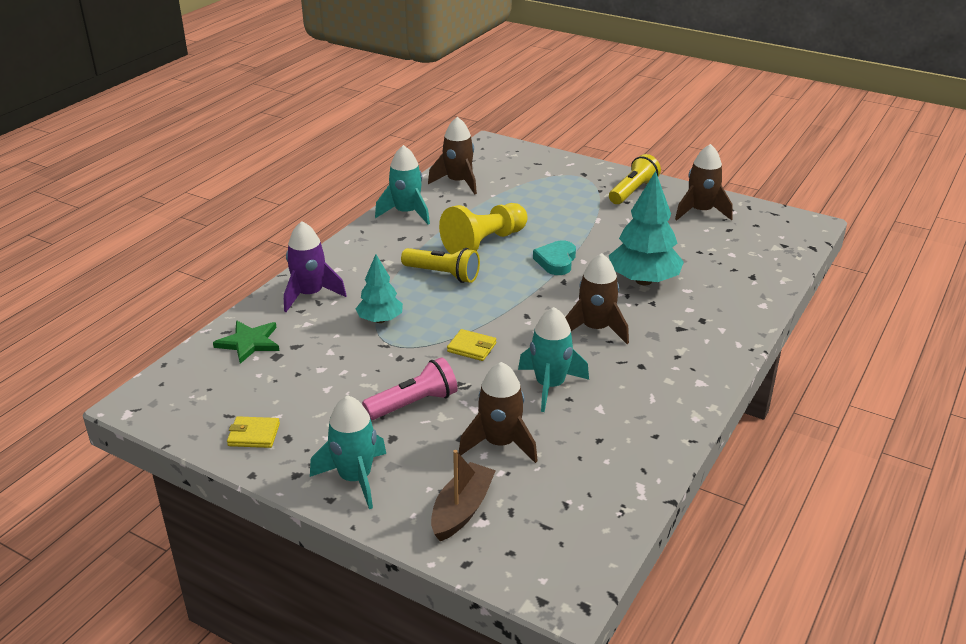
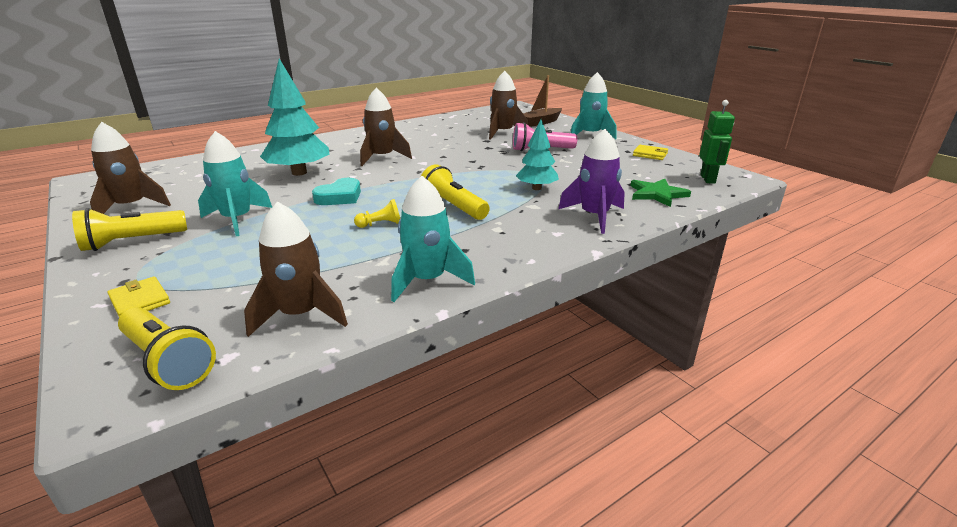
camera: 155 degrees left, 5 degrees down
yellow pawn [439,203,527,254] -> yellow pawn [354,199,400,228], size x0.41
yellow wallet [447,329,496,361] -> yellow wallet moved to [108,276,170,318]
turquoise rocket [518,307,589,412] -> turquoise rocket moved to [198,131,272,236]
none -> yellow flashlight [118,307,216,390]
none -> green robot [699,100,735,184]

